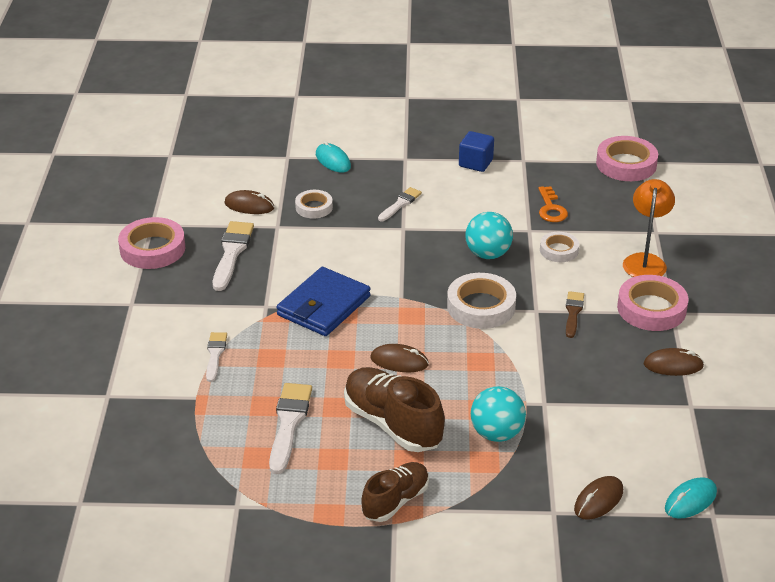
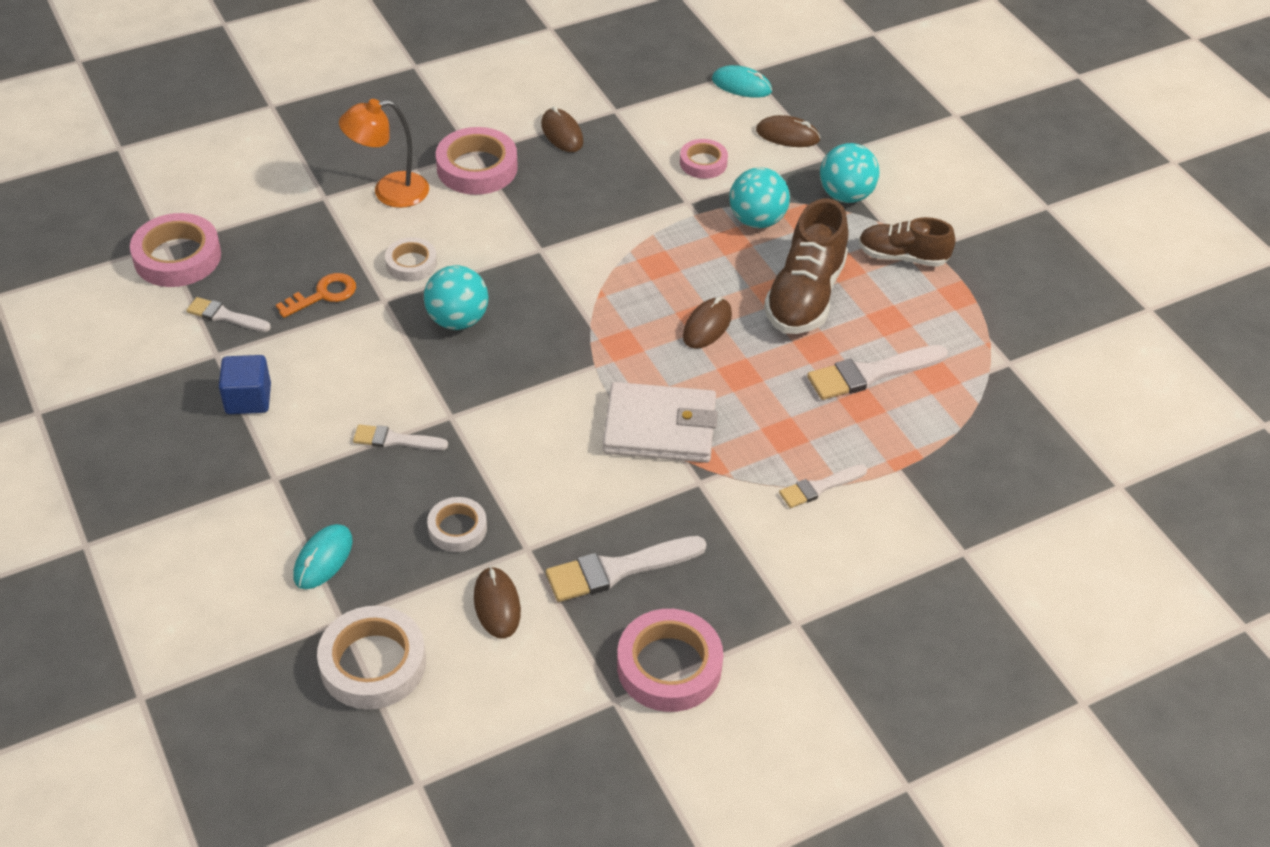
camera: 120 degrees left, 10 degrees up
blue wallet [277,267,371,336] -> white wallet [603,382,718,463]
brown mouse [371,344,429,372] -> brown mouse turned 45 degrees clockwise [683,297,732,349]
white tape [447,273,516,329] -> white tape moved to [317,606,426,709]
brown brush [566,291,584,338] -> none
none -> white brush [186,297,271,332]
none -> pink tape [680,139,728,179]
none -> turquoise ball [820,143,880,203]

